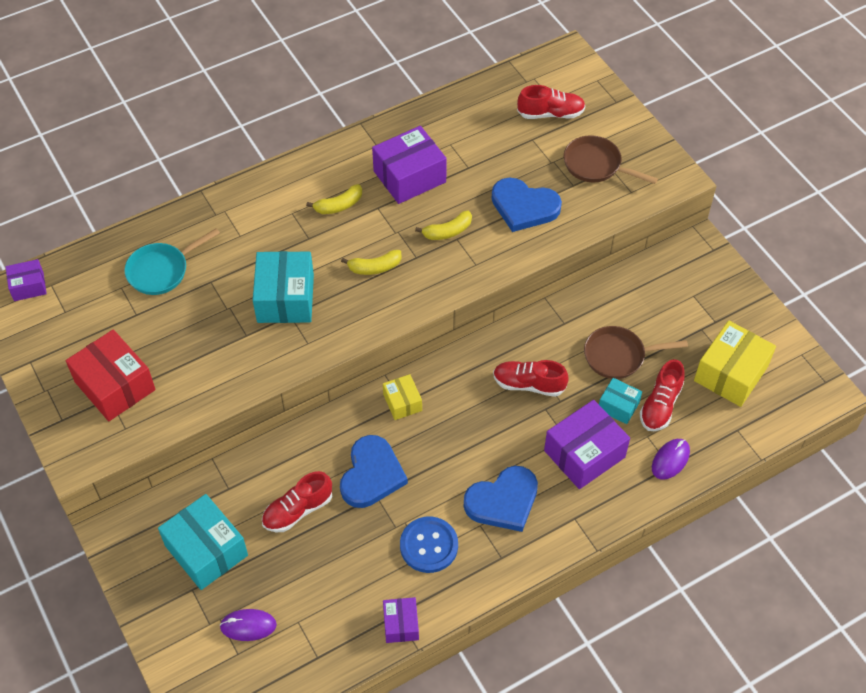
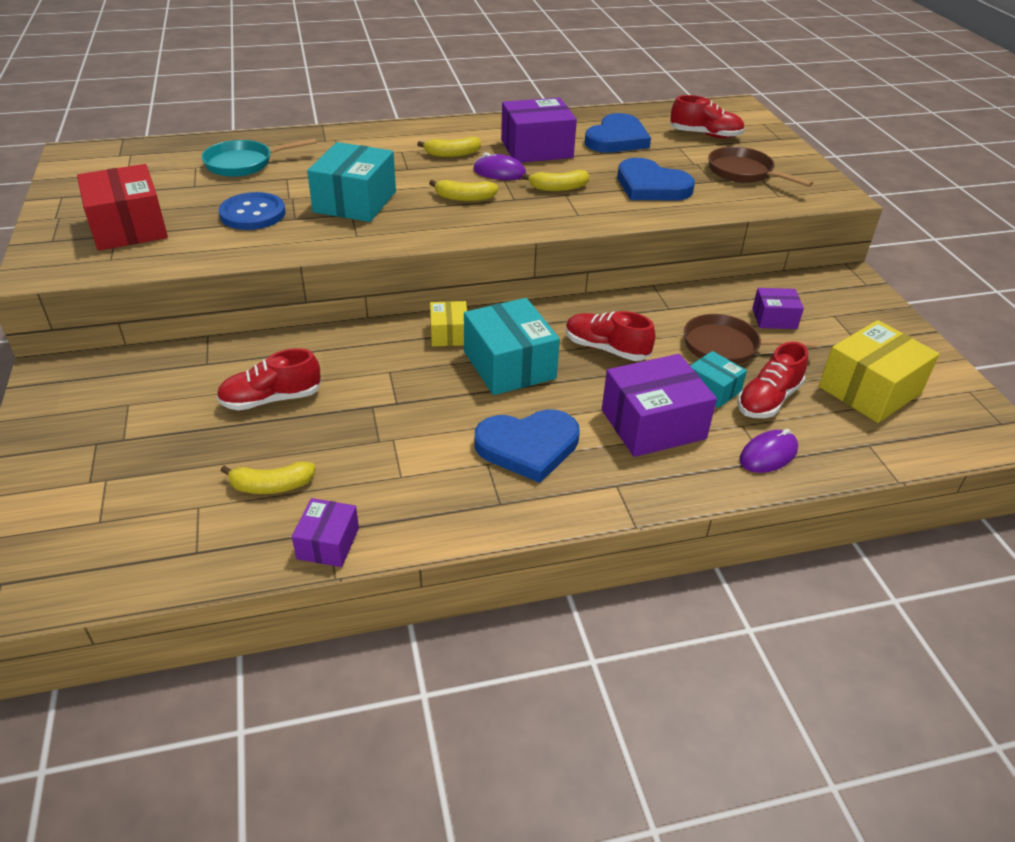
camera: 15 degrees right, 15 degrees down
purple box [6,259,47,301] -> purple box moved to [752,288,804,329]
turquoise box [158,494,248,590] -> turquoise box moved to [464,298,560,395]
purple mouse [219,609,277,641] -> purple mouse moved to [473,152,526,180]
blue heart [340,435,408,508] -> blue heart moved to [585,113,651,152]
blue button [400,517,458,573] -> blue button moved to [219,192,285,230]
none -> yellow banana [221,462,316,494]

